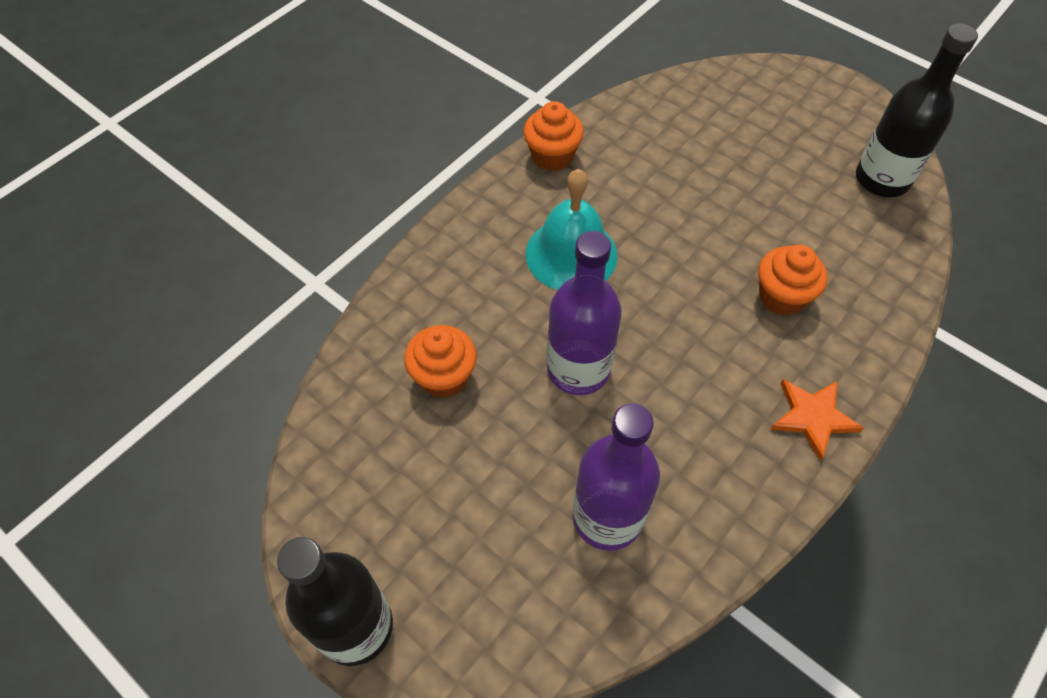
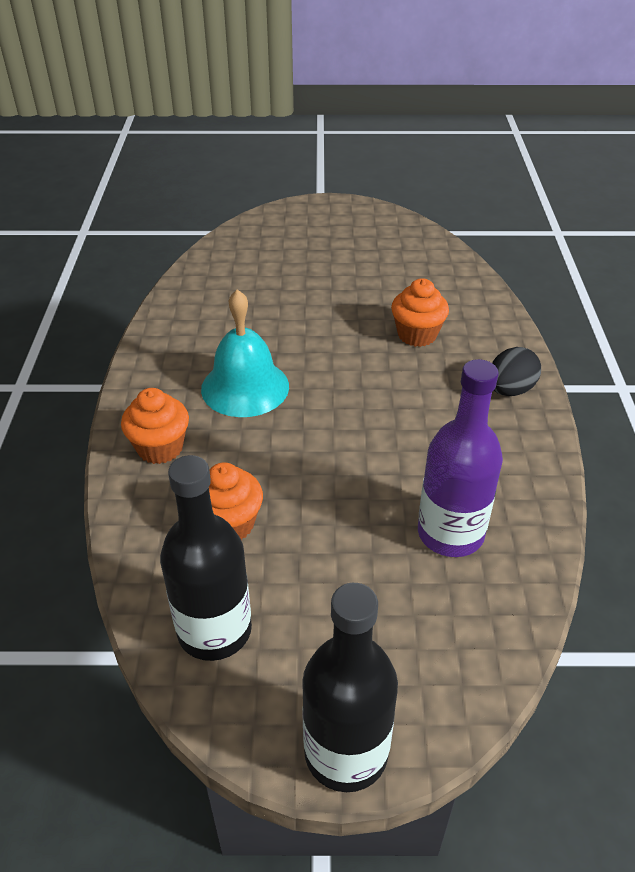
camera: 40 degrees left, 15 degrees down
orange cupcake [524,101,584,171] -> orange cupcake moved to [121,388,189,464]
purple bottle [547,231,622,395] -> none
orange star [771,379,864,461] -> black egg [492,347,541,396]
black bottle [856,23,978,197] -> black bottle moved to [160,455,252,661]

